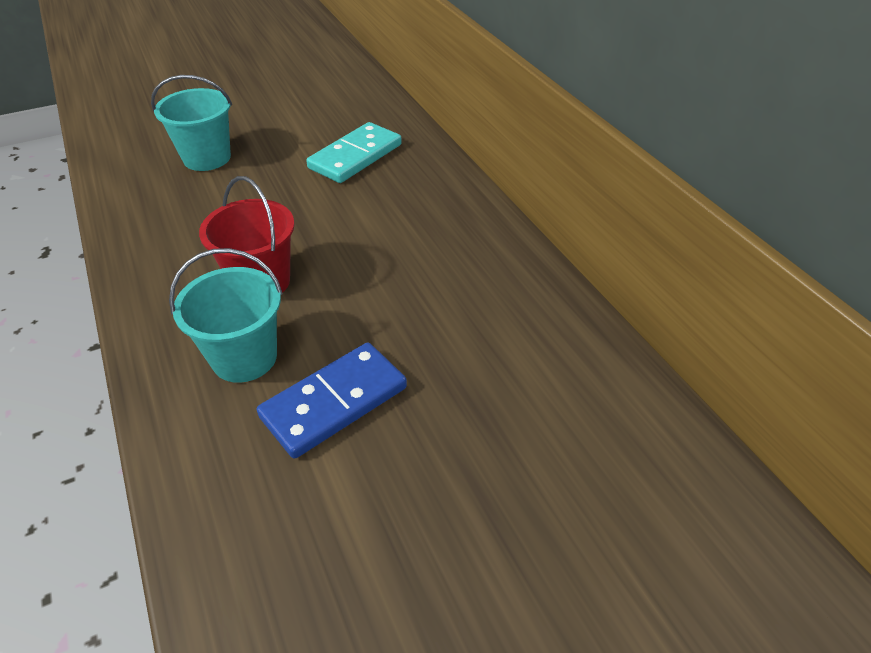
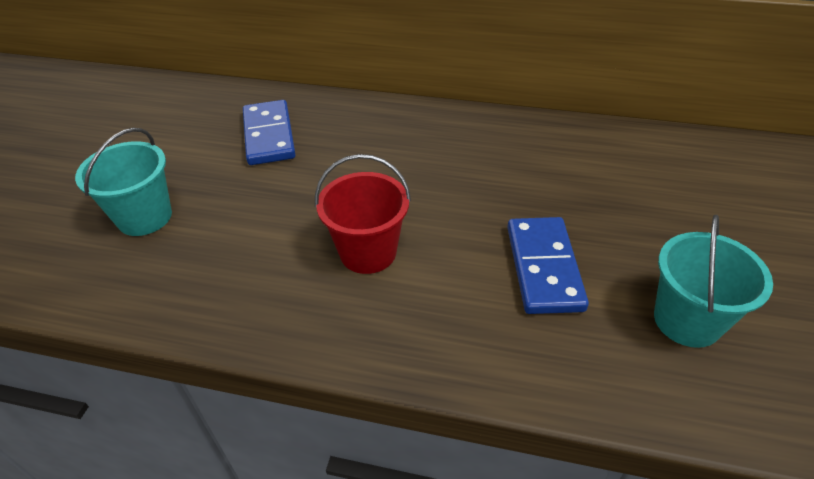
camera: 50 degrees left, 0 degrees up
turquoise bucket [169,248,283,383] -> turquoise bucket moved to [654,215,773,348]
turquoise domino [306,122,402,183] -> blue domino [243,100,296,165]

